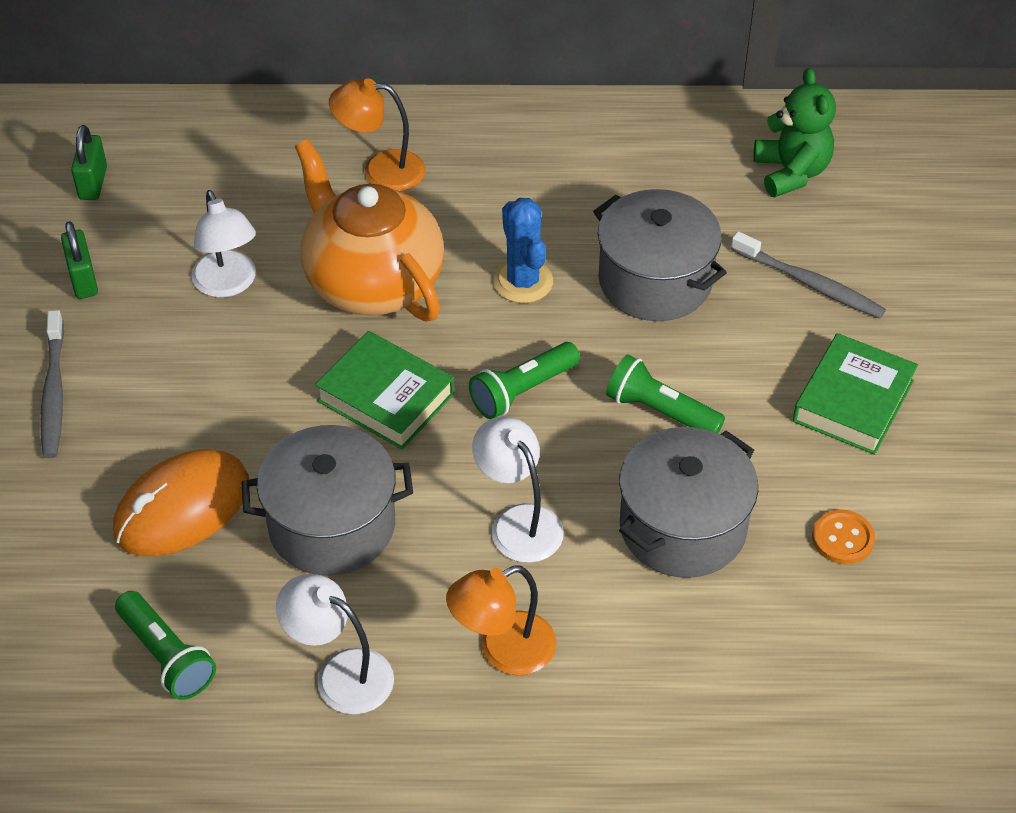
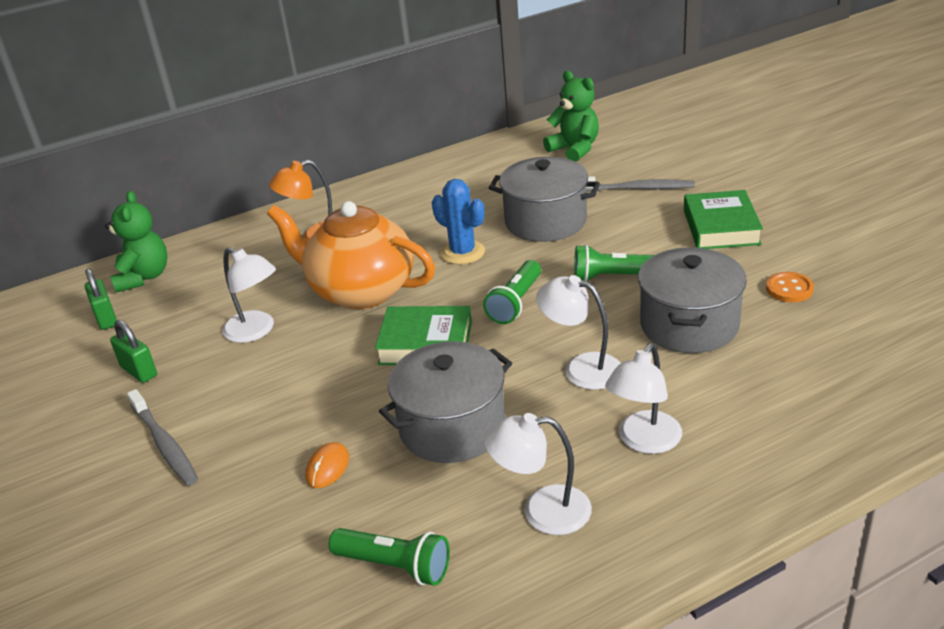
camera: 25 degrees left, 15 degrees down
orange mouse [113,449,249,556] -> orange mouse [305,442,349,488], size x0.46
orange lamp [446,565,557,675] -> white lamp [605,343,682,454]
none -> green teddy bear [105,191,167,293]

